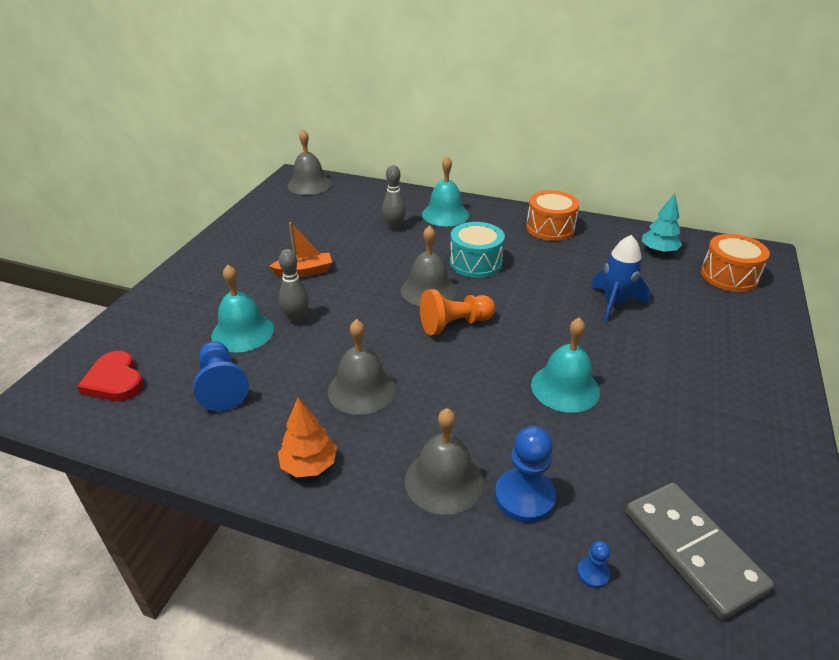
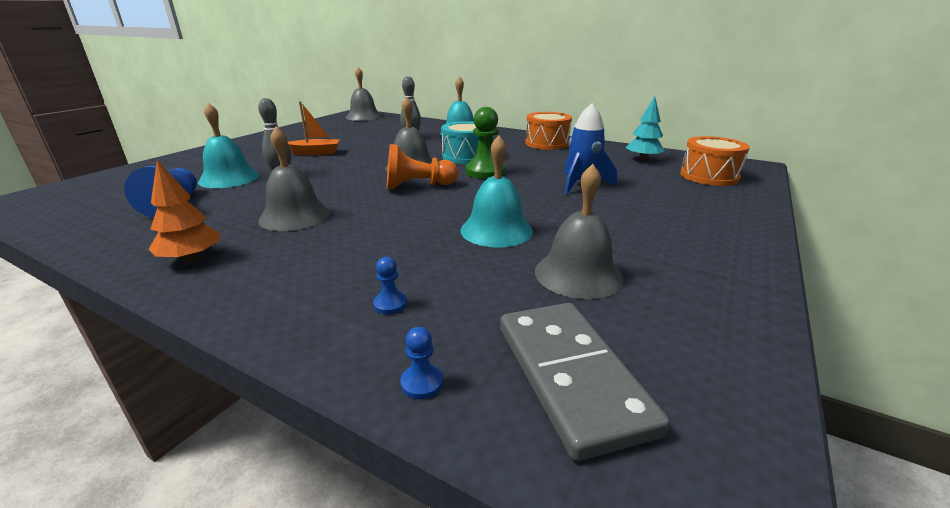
camera: 10 degrees right, 10 degrees down
red heart [77,351,144,401] -> none
grey bell [405,408,484,515] -> grey bell moved to [535,164,624,299]
blue pawn [495,426,556,523] -> blue pawn [373,257,407,314], size x0.47
none -> green pawn [466,107,505,179]

